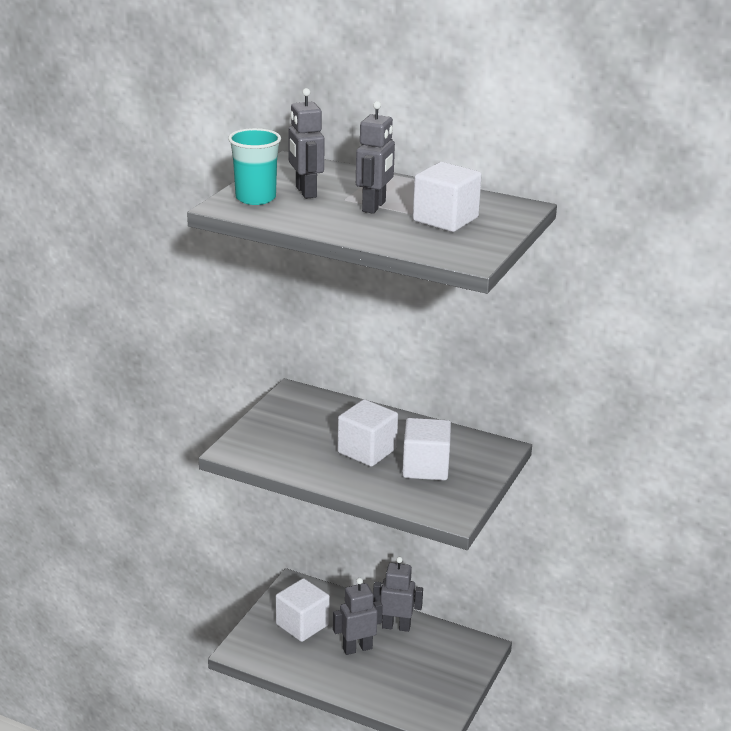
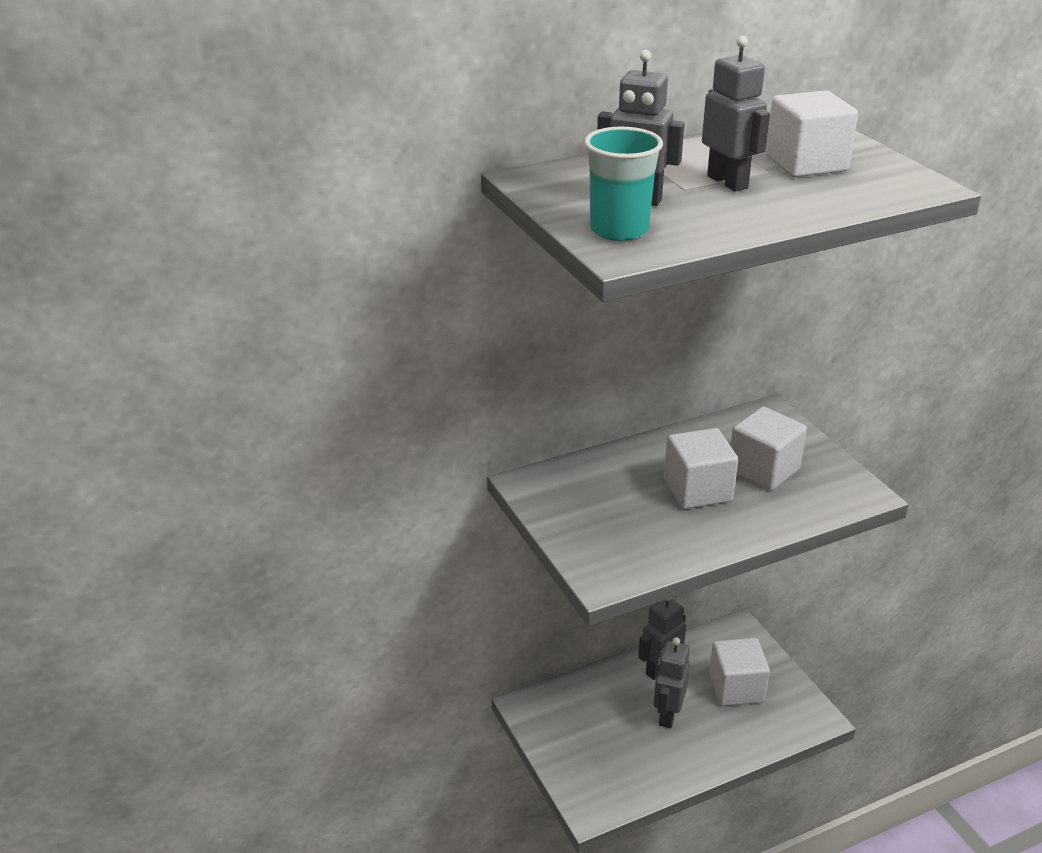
camera: 50 degrees left, 5 degrees up
white cube [276,578,330,642] -> white cube moved to [709,638,770,706]

